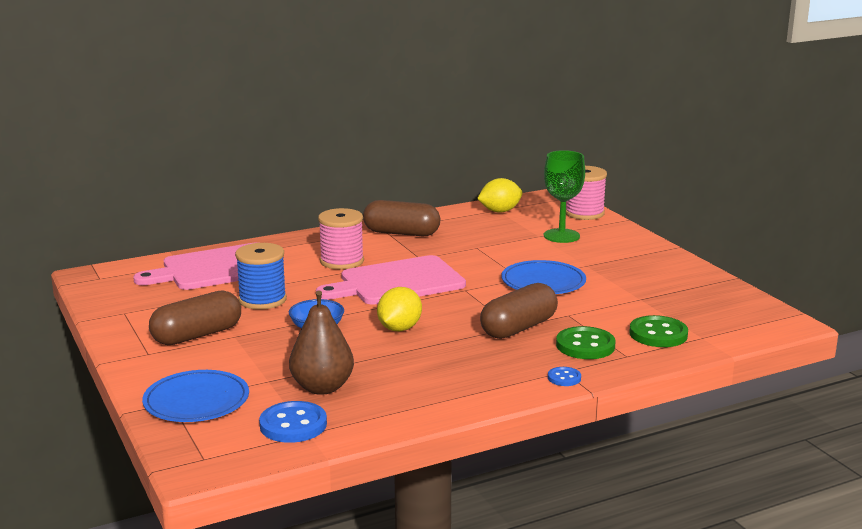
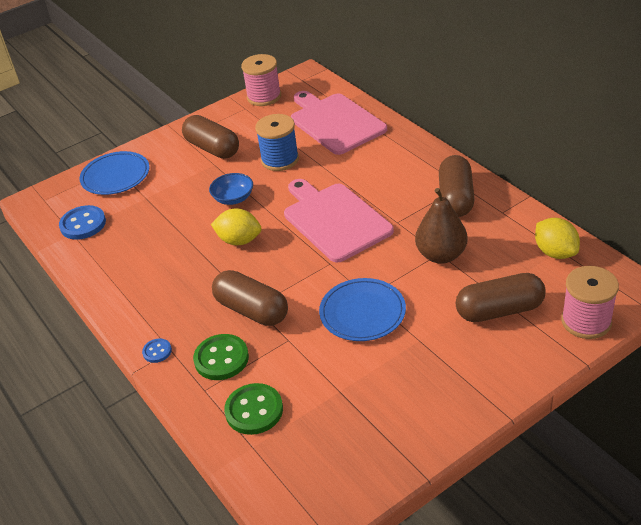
camera: 85 degrees right, 20 degrees up
brown pear [289,290,354,395] -> brown pear moved to [415,188,468,264]
pink spool [318,208,364,270] -> pink spool moved to [241,54,281,106]
green goblet [544,150,585,243] -> brown capsule [456,273,546,322]

